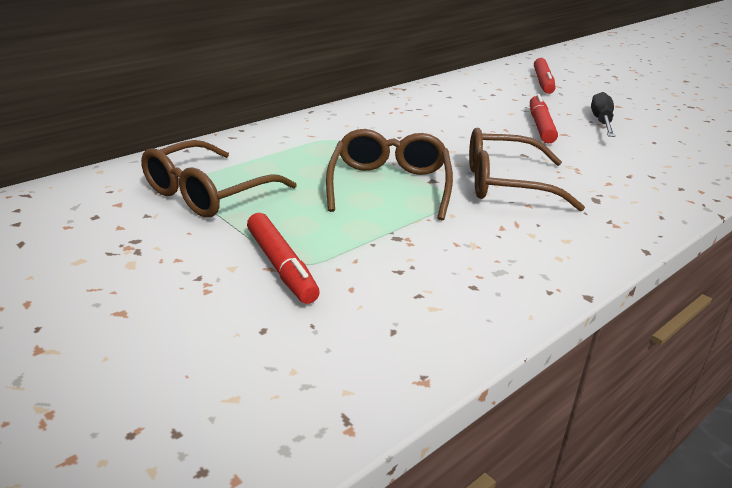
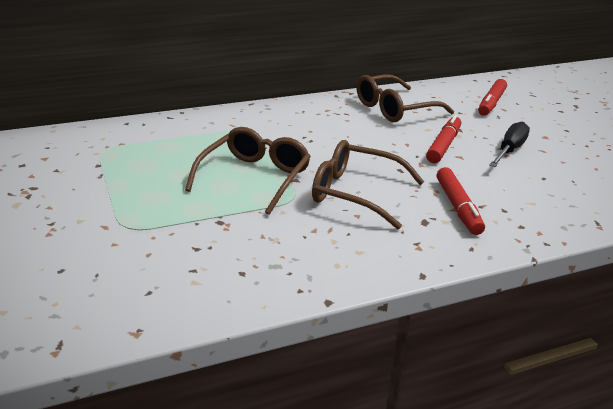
camera: 20 degrees right, 0 degrees up
brown glasses [141,140,297,218] -> brown glasses moved to [356,75,454,122]
red marker [247,213,320,304] -> red marker moved to [436,167,485,235]

